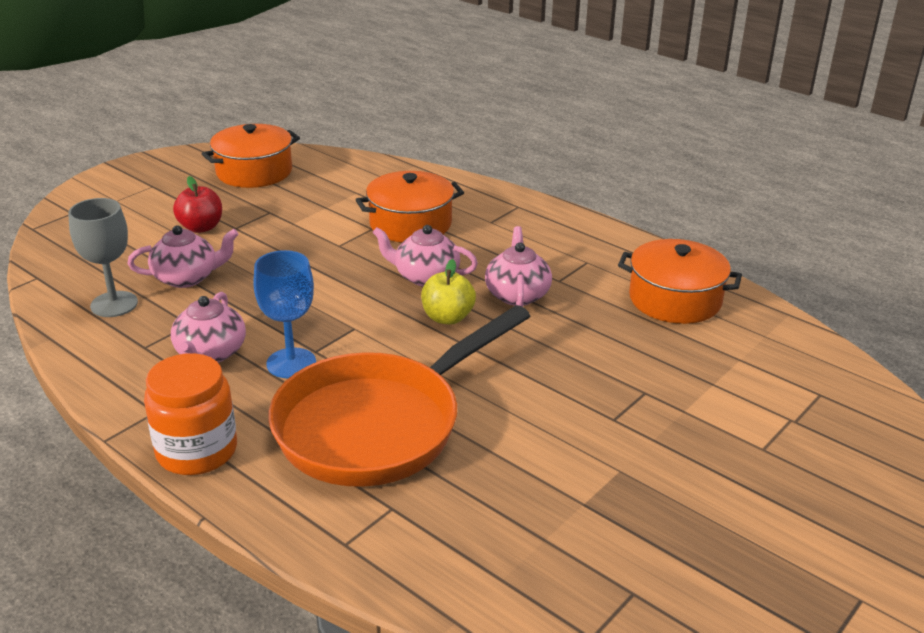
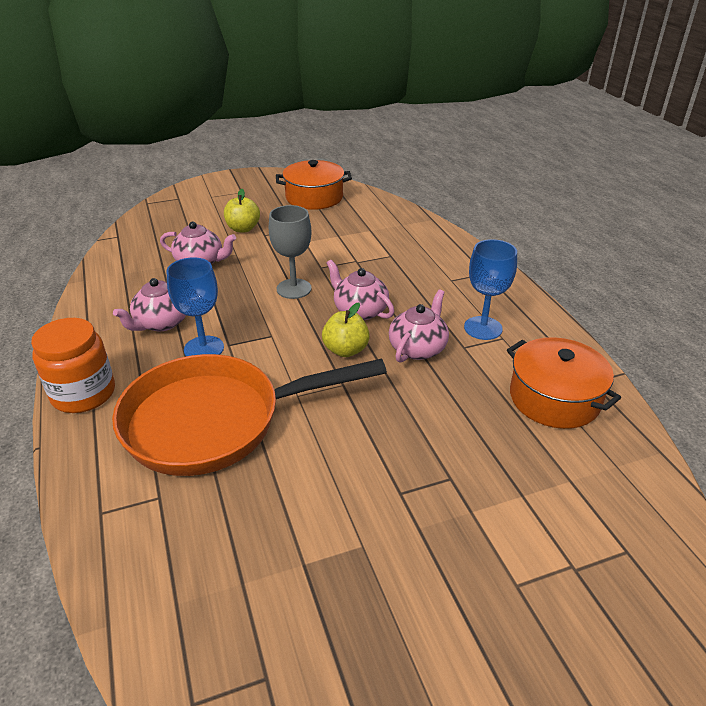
camera: 30 degrees right, 5 degrees up
grey goblet [68,198,138,317] -> grey goblet moved to [269,205,312,299]
red apple [173,176,222,233] -> yellow apple [224,189,260,233]
orange pot [356,171,464,243] -> none
none -> blue goblet [464,239,517,340]

